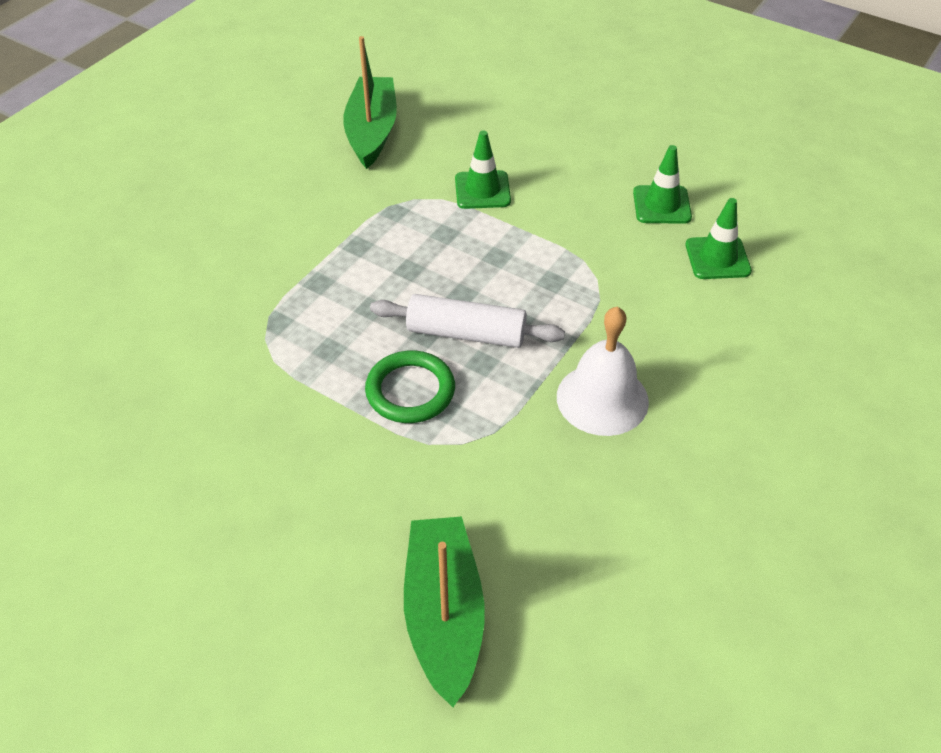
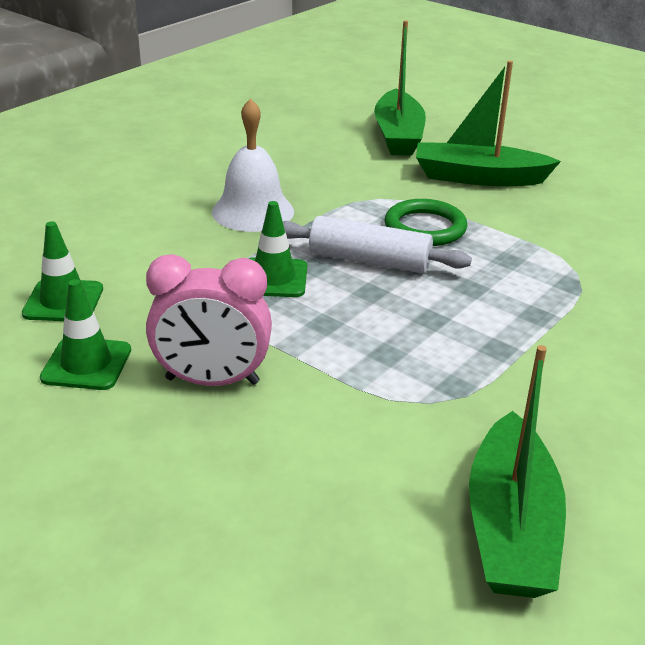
camera: 175 degrees left, 15 degrees down
green traffic cone [455,131,511,209] -> green traffic cone moved to [248,201,307,297]
none -> pink clock [146,254,272,386]
none -> green boat [416,61,561,186]

